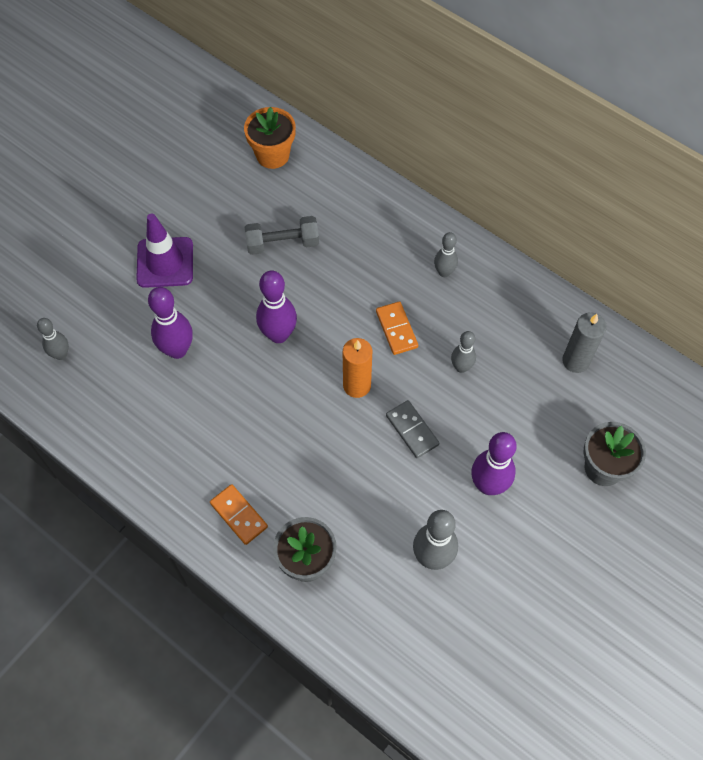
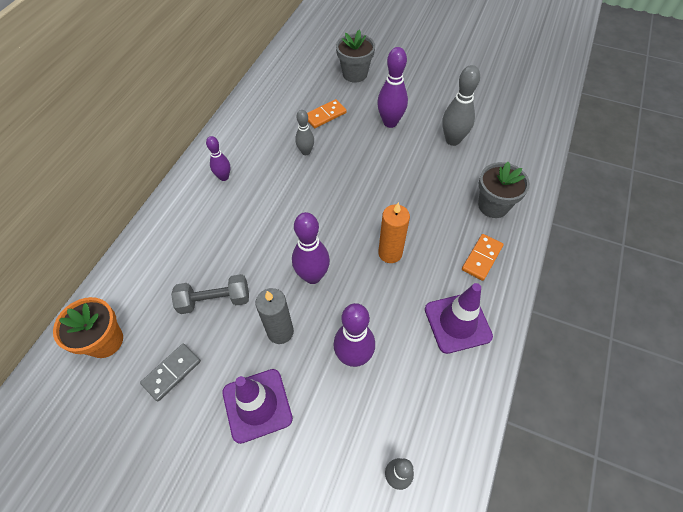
camera: 105 degrees left, 5 degrees down
grey dumbbell [245,216,319,255] -> grey dumbbell turned 75 degrees counterclockwise [171,274,249,314]
orange candle [343,338,373,398] -> orange candle moved to [378,202,410,263]
orange domino [376,301,418,355] -> orange domino moved to [307,99,347,128]
grey domino [386,400,439,458] -> grey domino moved to [140,344,201,402]
grey bowling pin [434,232,458,277] -> purple bowling pin [206,136,230,181]
grey candle [562,312,607,373] -> grey candle moved to [256,288,294,344]
none -> purple traffic cone [425,283,493,354]

